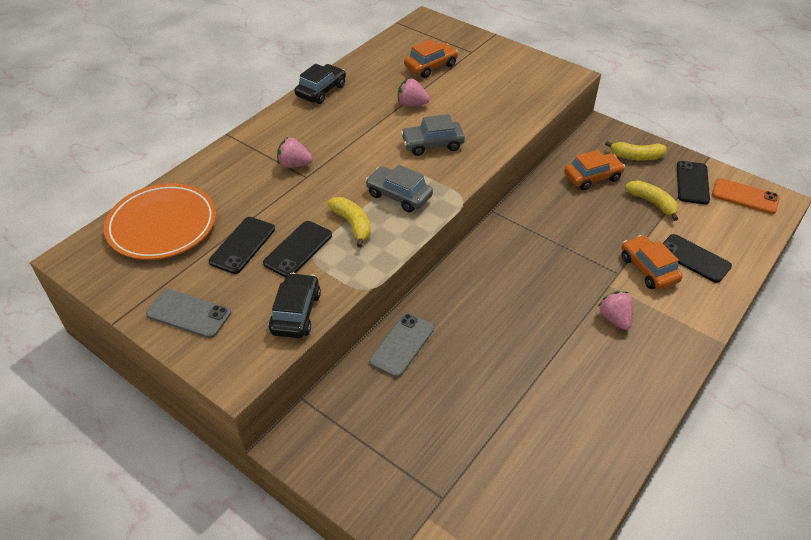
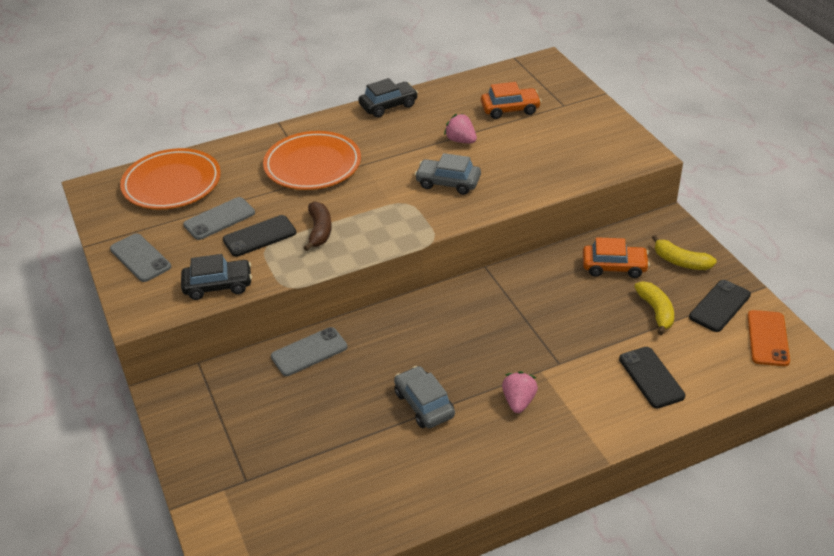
camera: 30 degrees right, 5 degrees down
black phone [209,217,275,274] -> grey phone [183,197,255,240]
black car [269,273,321,338] -> black car turned 45 degrees clockwise [181,254,252,300]
pink strawberry [277,137,313,168] -> orange plate [263,131,361,190]
yellow banana [328,197,371,248] -> brown banana [304,201,332,251]
grey car [365,165,433,212] -> grey car moved to [394,366,455,428]
orange car [621,235,683,290] -> none
orange phone [712,178,780,214] -> orange phone turned 45 degrees clockwise [748,310,790,366]

